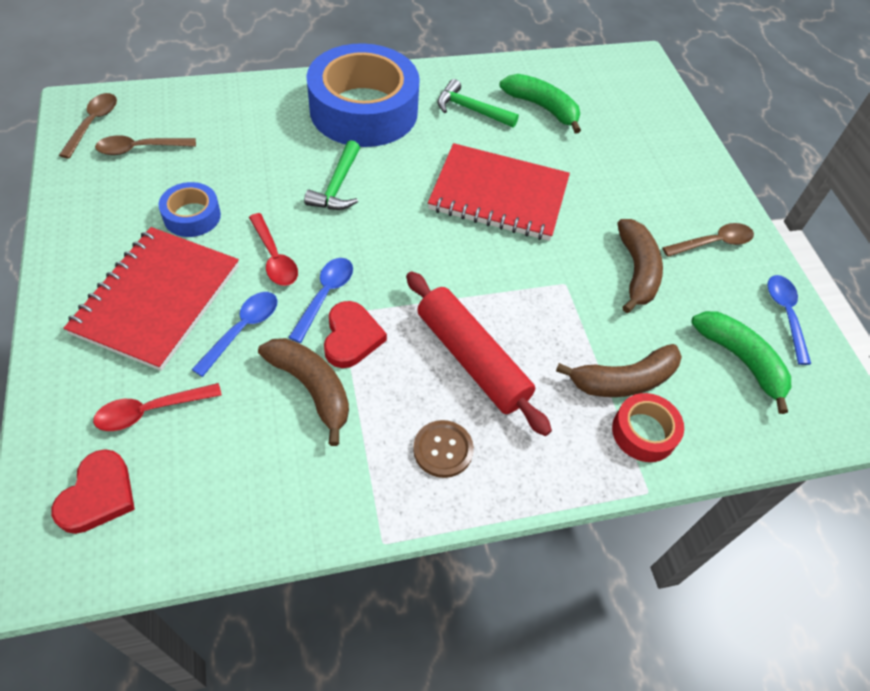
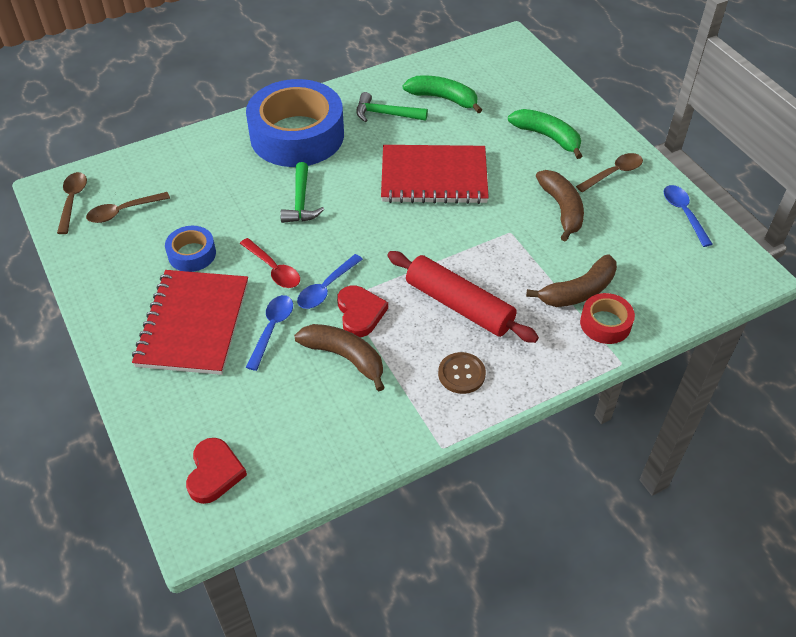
camera: 10 degrees left, 5 degrees down
red spoon [93,383,222,431] -> none
blue spoon [288,258,353,343] -> blue spoon turned 150 degrees counterclockwise [297,254,363,309]
green banana [691,311,791,414] -> green banana moved to [508,109,582,159]

